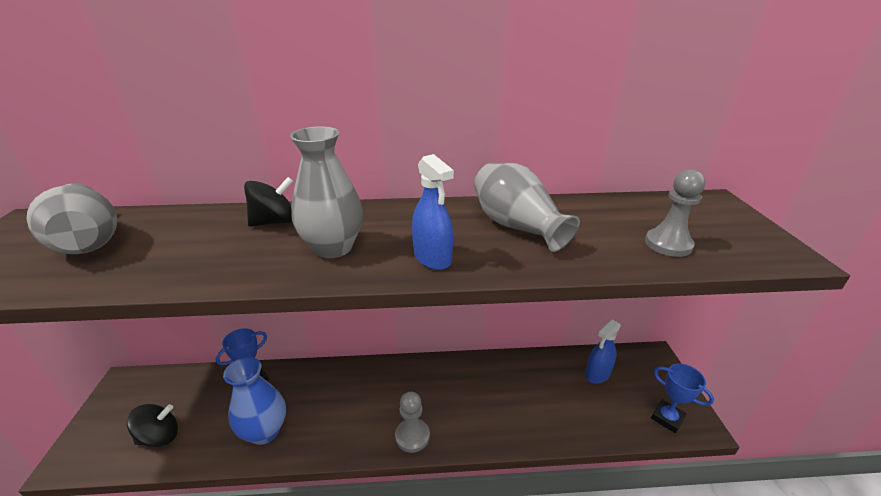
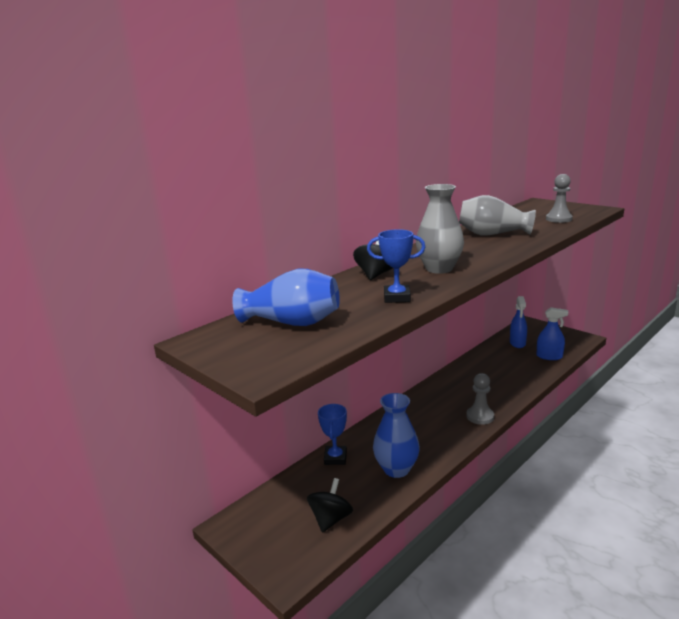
camera: 40 degrees left, 10 degrees down
grey vase [26,183,117,254] -> blue vase [232,269,340,326]
blue spray bottle [412,154,454,270] -> blue spray bottle moved to [536,307,568,360]
blue trophy [651,364,714,433] -> blue trophy moved to [367,229,426,303]

